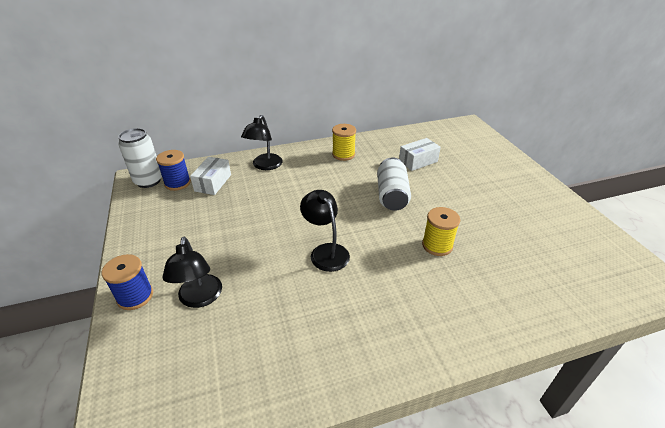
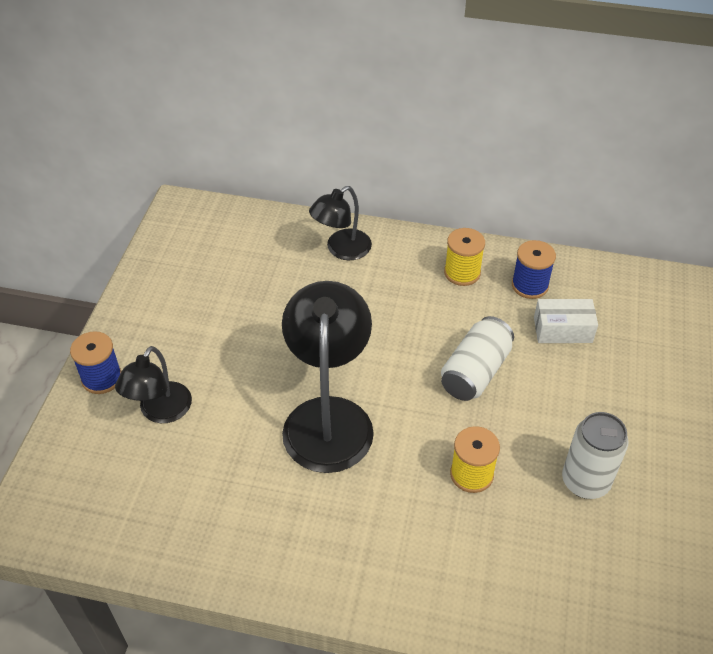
camera: 30 degrees right, 10 degrees up
white can [118,128,162,188] -> white can moved to [562,412,629,499]
blue spool [156,150,191,191] -> blue spool moved to [512,240,556,299]
white box [190,157,231,195] -> none
black lamp [300,190,350,272] -> black lamp [282,281,374,473], size x1.73

